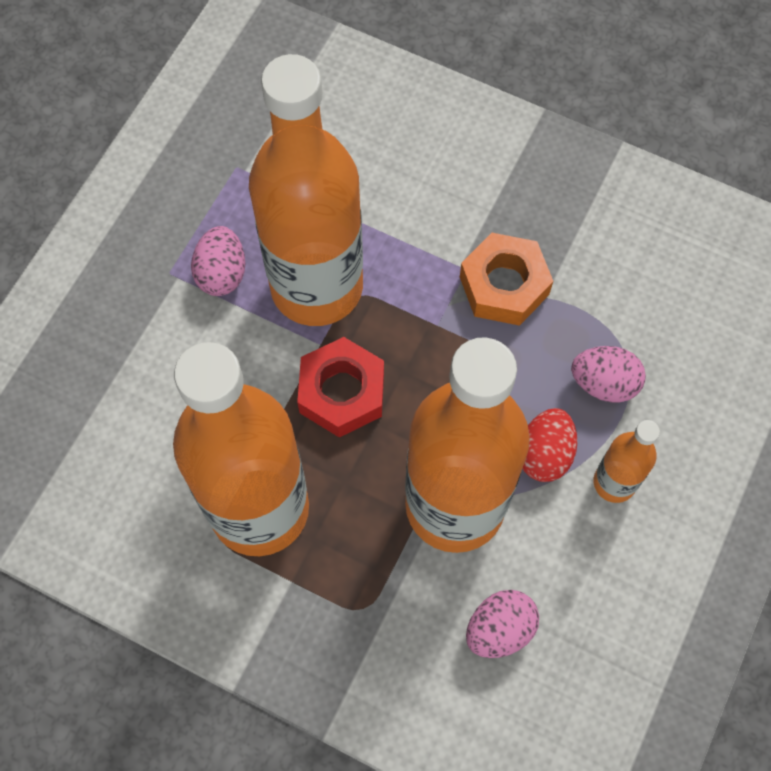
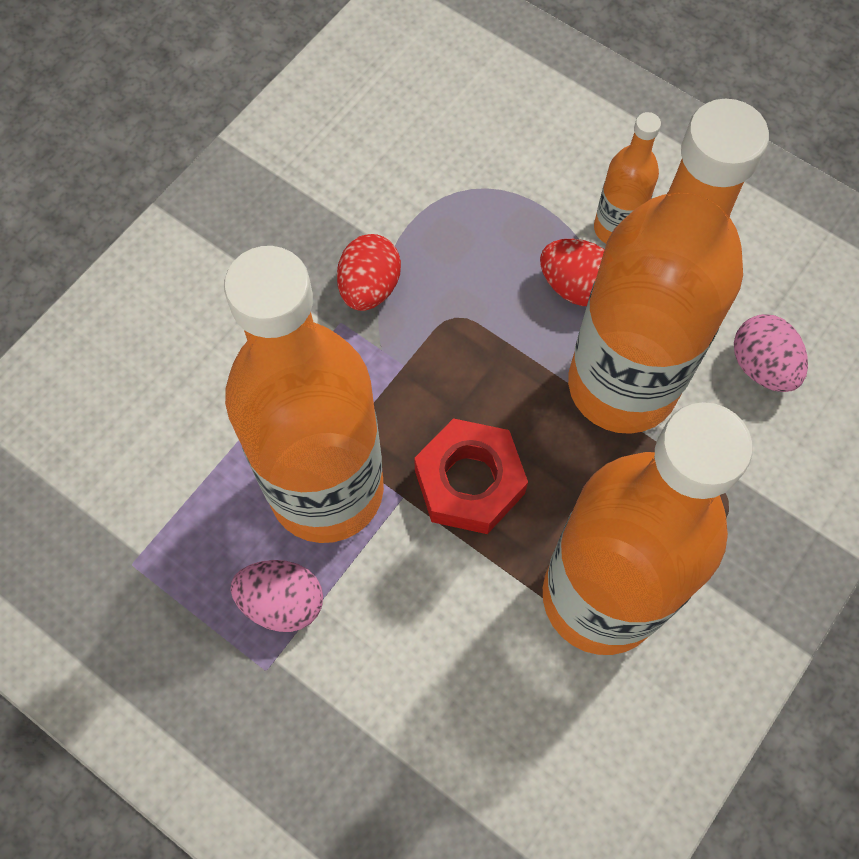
camera: 80 degrees left, 0 degrees up
orange nut [460,233,553,326] -> red egg [337,234,401,311]
pink egg [571,346,646,402] -> none

